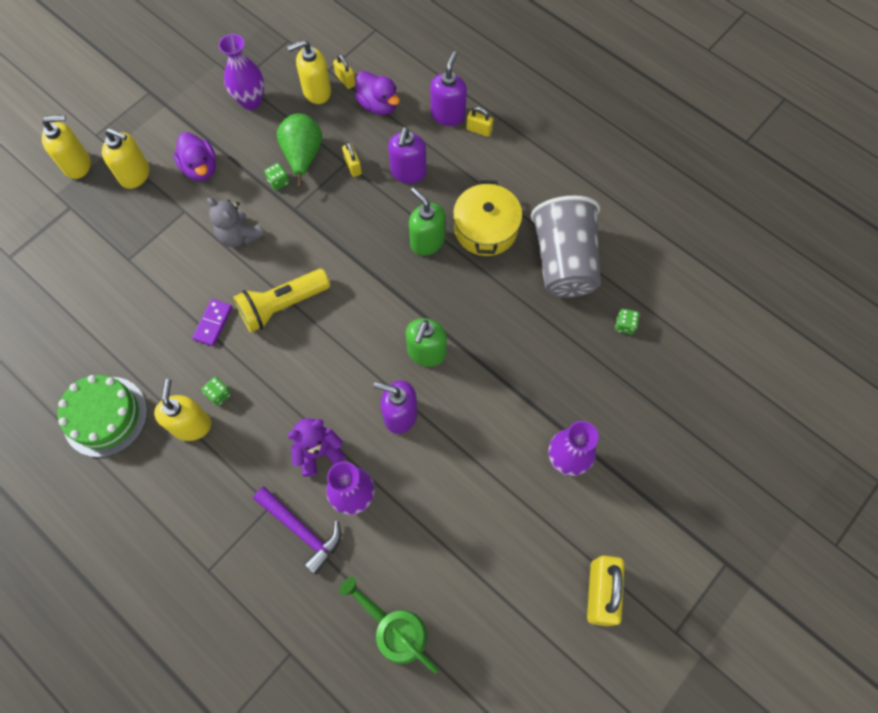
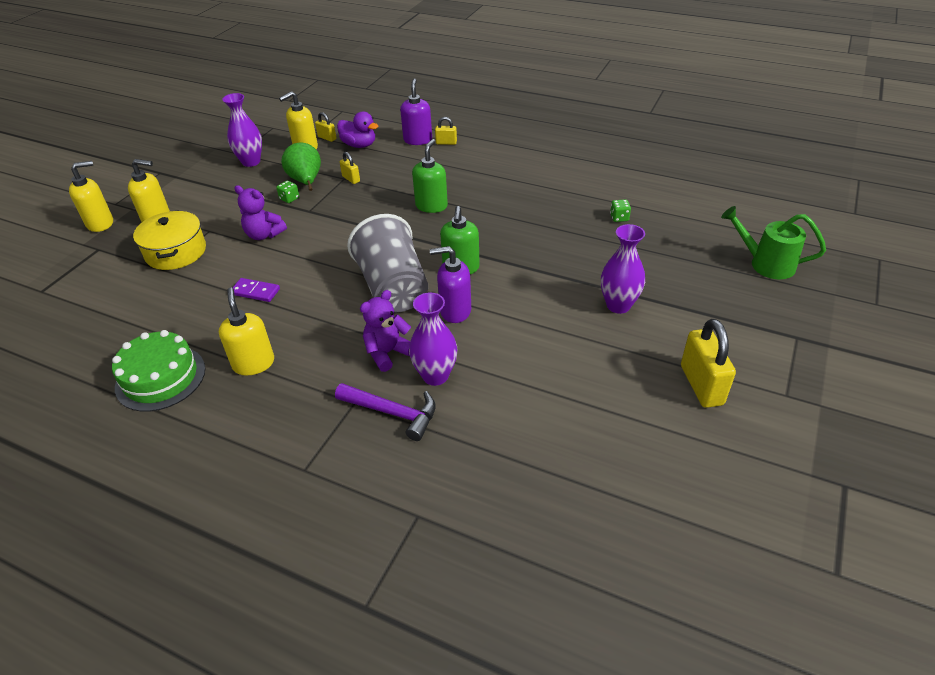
camera: 15 degrees left, 25 degrees down
purple duck [173,132,216,181] -> none
purple domino [192,299,232,346] -> purple domino turned 75 degrees counterclockwise [233,278,280,302]
green dice [201,377,231,406] -> none
grey teddy bear [207,198,264,247] -> purple teddy bear [234,185,287,240]
yellow flashlight [233,269,330,333] -> none
green watering can [339,577,438,673] -> green watering can moved to [721,206,826,279]
purple soap dispenser [388,127,427,183] -> none
green soap dispenser [409,188,445,256] -> green soap dispenser turned 75 degrees clockwise [412,139,448,213]
yellow pot [453,180,522,256] -> yellow pot moved to [133,210,206,270]
grey cup [531,196,601,298] -> grey cup moved to [347,214,428,313]

